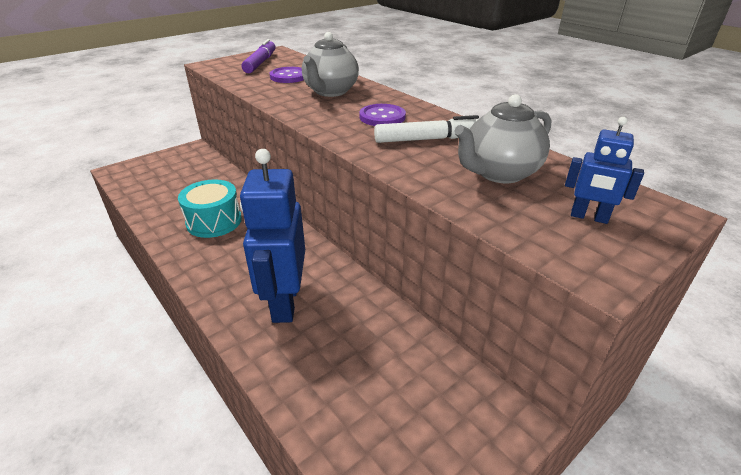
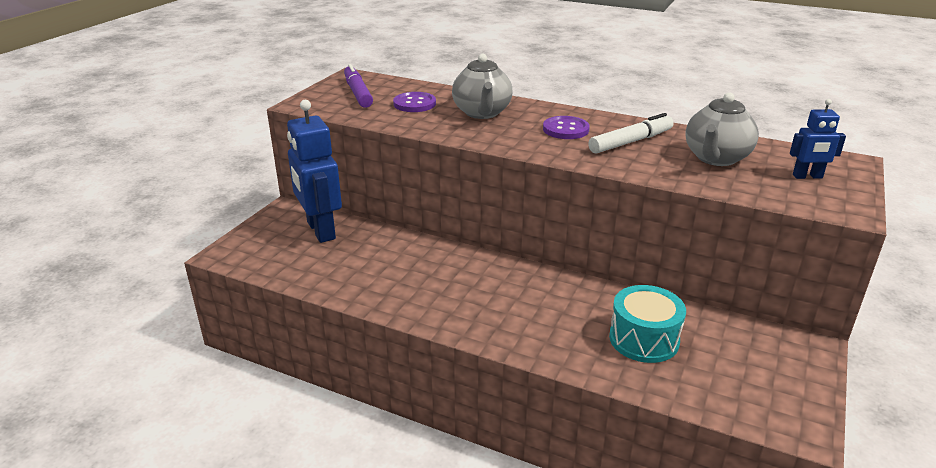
camera: 25 degrees left, 5 degrees down
turquoise drum [178,179,242,238] -> turquoise drum moved to [609,285,686,363]
blue robot [240,149,305,323] -> blue robot moved to [287,100,342,243]

